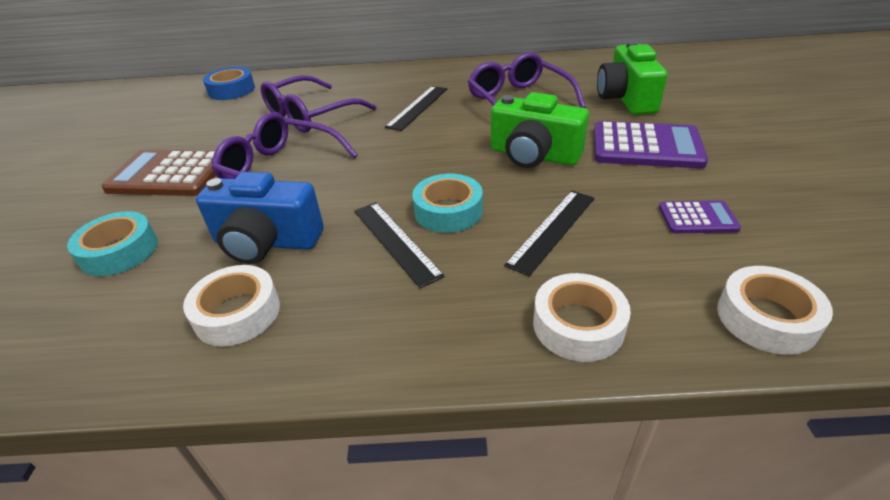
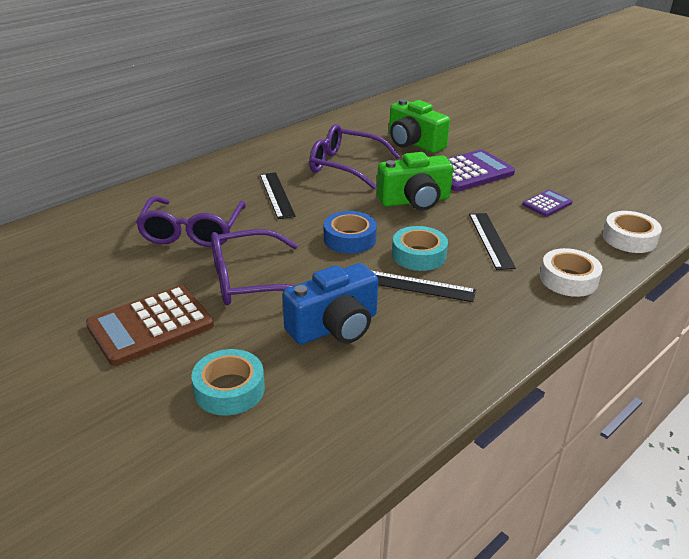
camera: 45 degrees left, 5 degrees down
white tape [183,265,280,347] -> none
blue tape [203,67,255,100] -> blue tape moved to [324,211,377,254]

